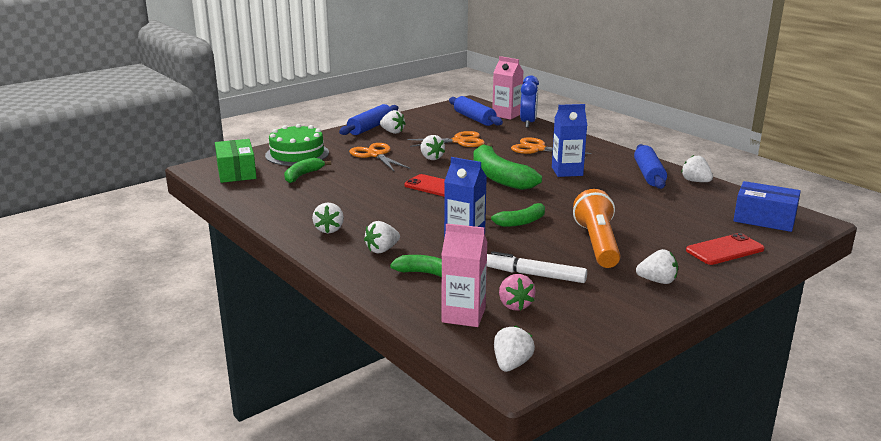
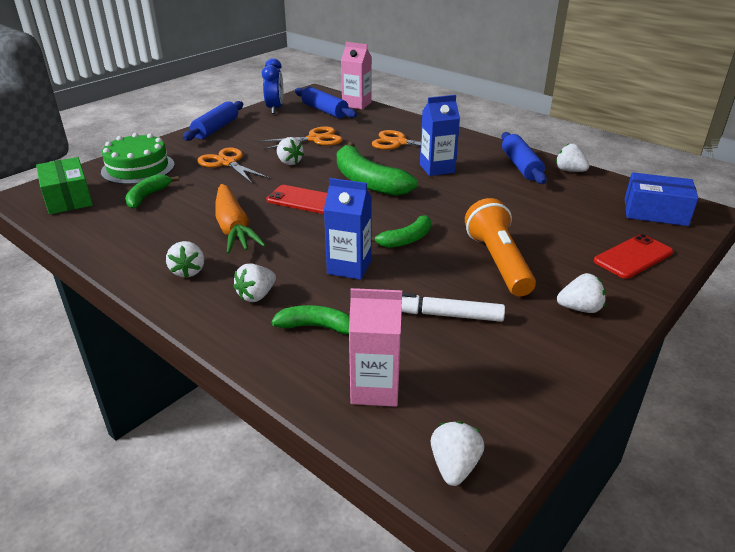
camera: 10 degrees left, 10 degrees up
white strawberry [380,110,406,134] -> none
pink strawberry [499,274,535,311] -> none
blue clock [520,75,539,128] -> blue clock moved to [262,58,283,114]
none -> orange carrot [215,184,266,254]

